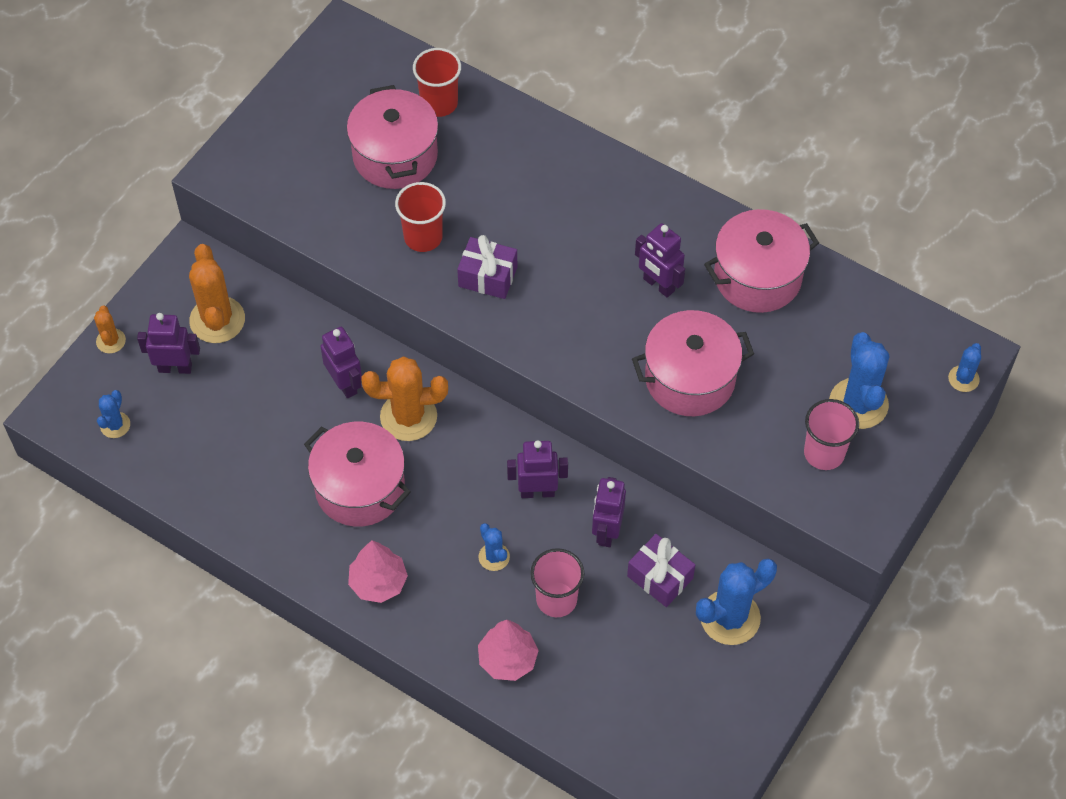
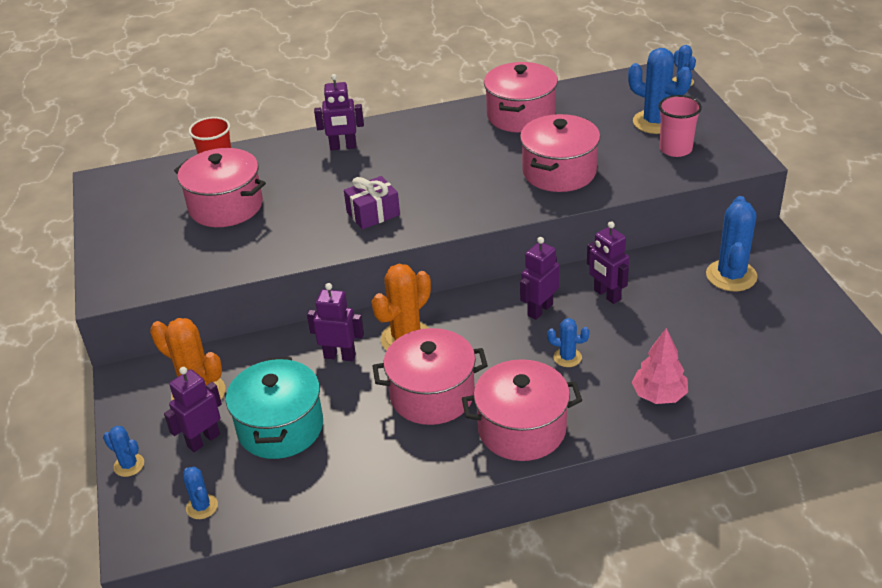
camera: 45 degrees left, 20 degrees down
orange cactus [94,306,126,353] -> blue cactus [103,426,144,477]
pink tree [348,540,408,603] -> pink pot [462,359,582,461]
red cup [395,182,446,252] -> none
pink cup [530,548,584,617] -> none
purple gift [627,534,695,607] -> none
purple robot [635,223,685,298] -> purple robot moved to [314,74,364,150]
none -> turquoise pot [226,357,323,459]

